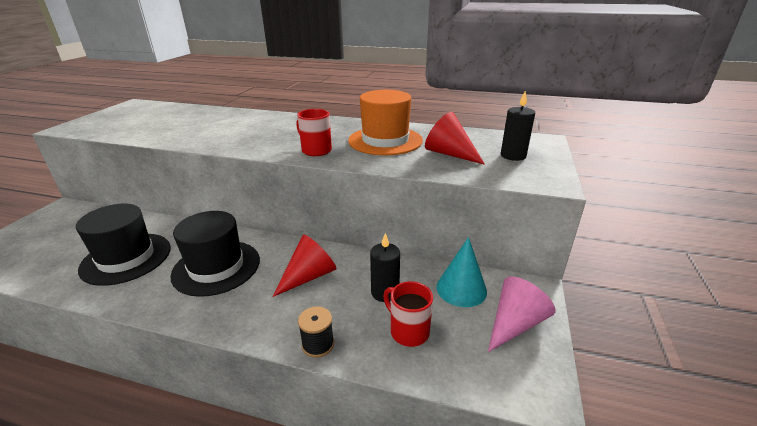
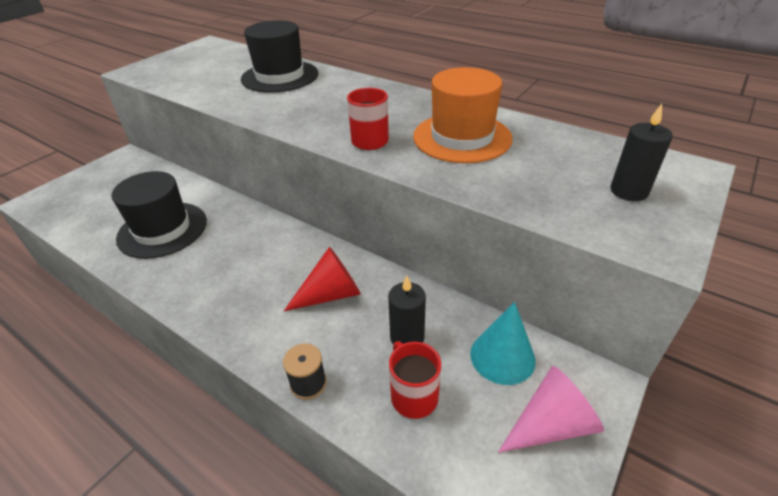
camera: 20 degrees right, 10 degrees up
black hat [170,211,260,297] -> black hat moved to [241,20,318,93]
red cone [425,112,485,165] -> none

